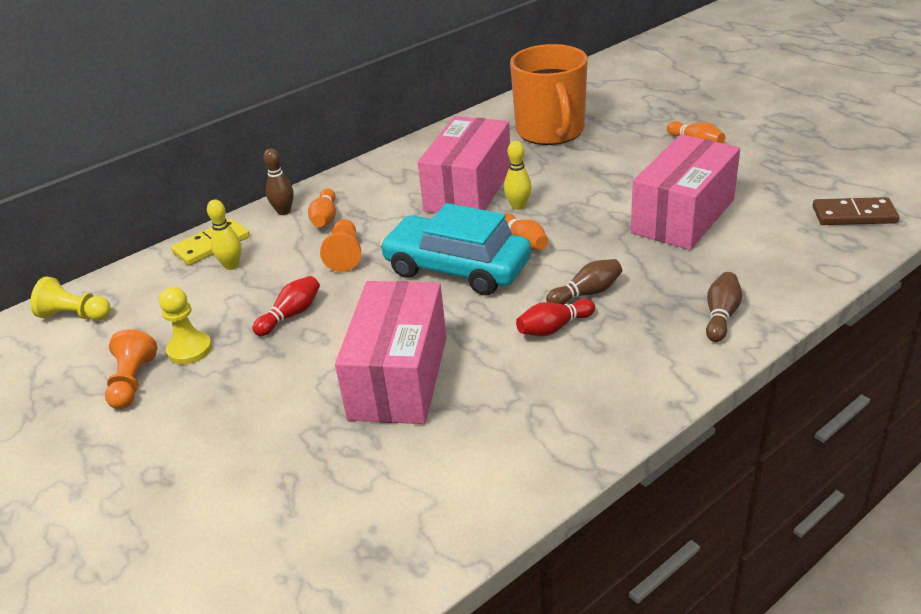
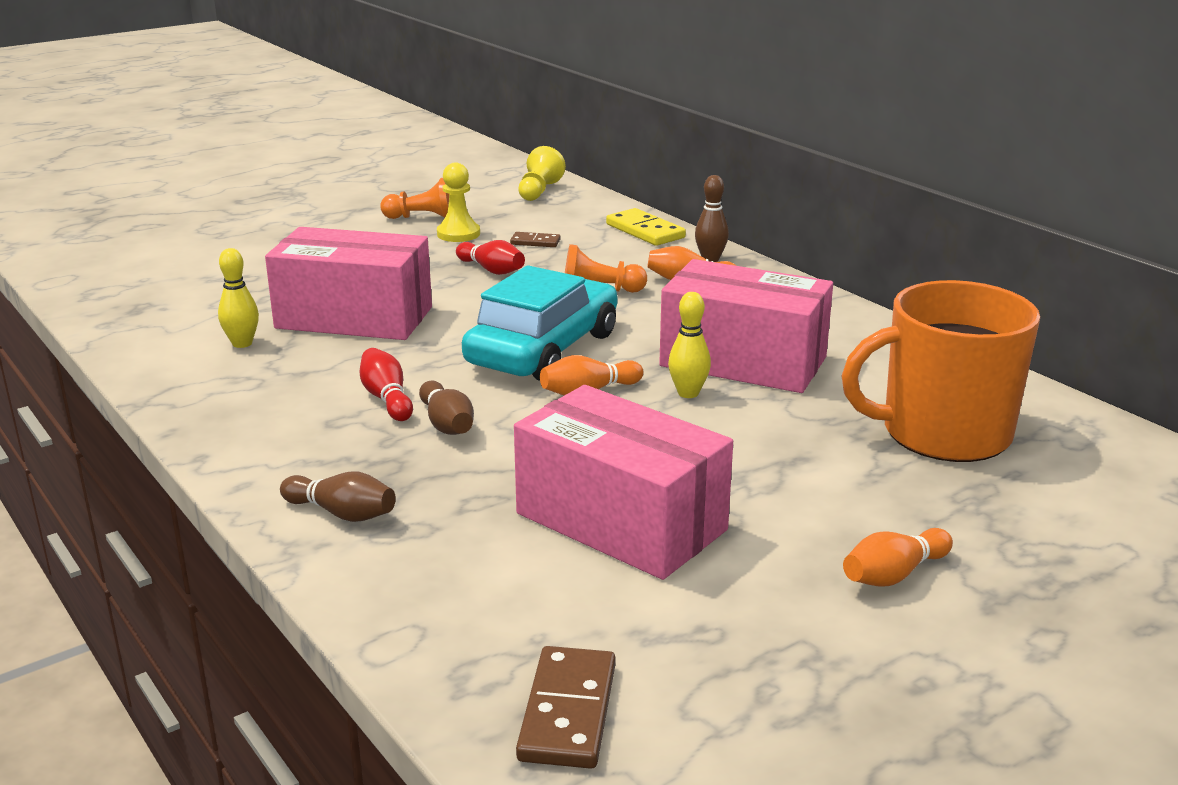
camera: 90 degrees right, 10 degrees down
yellow bowling pin [207,200,242,270] -> yellow bowling pin moved to [218,248,259,348]
none -> brown domino [510,232,561,247]

